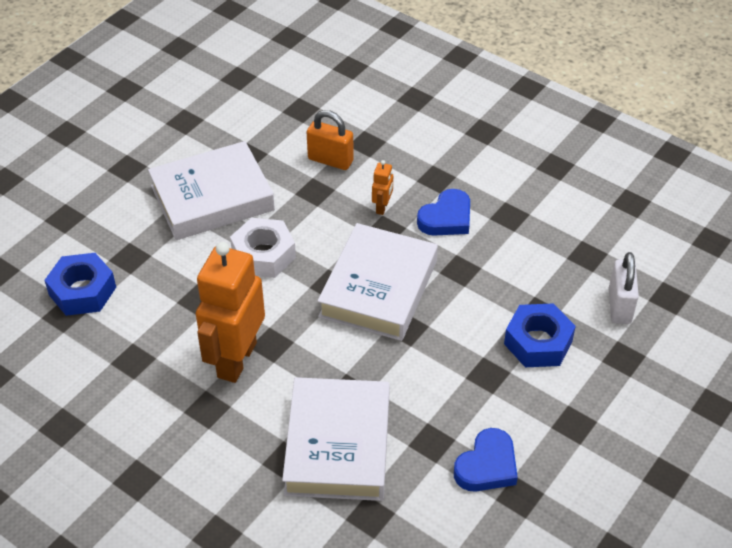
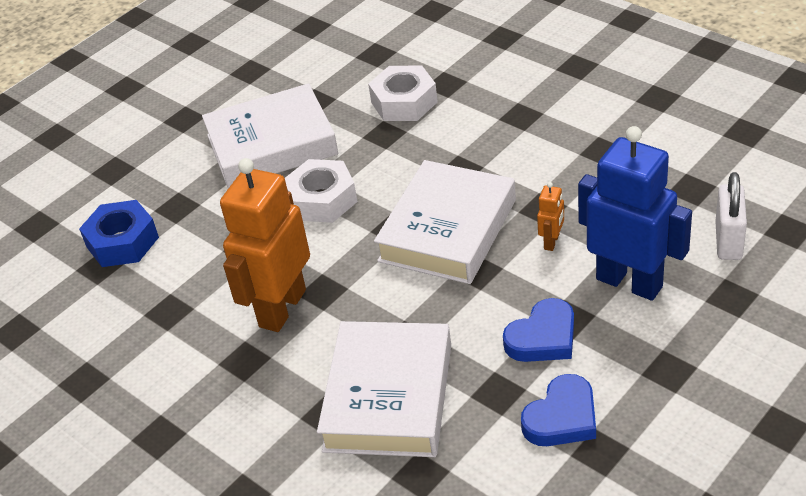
camera: 10 degrees right, 5 degrees down
orange padlock [307,110,354,170] -> white nut [368,65,438,121]
orange robot [372,160,393,215] -> orange robot moved to [537,182,564,251]
blue heart [417,189,470,236] -> blue heart moved to [503,298,574,362]
blue nut [504,303,576,367] -> blue robot [578,126,692,301]

